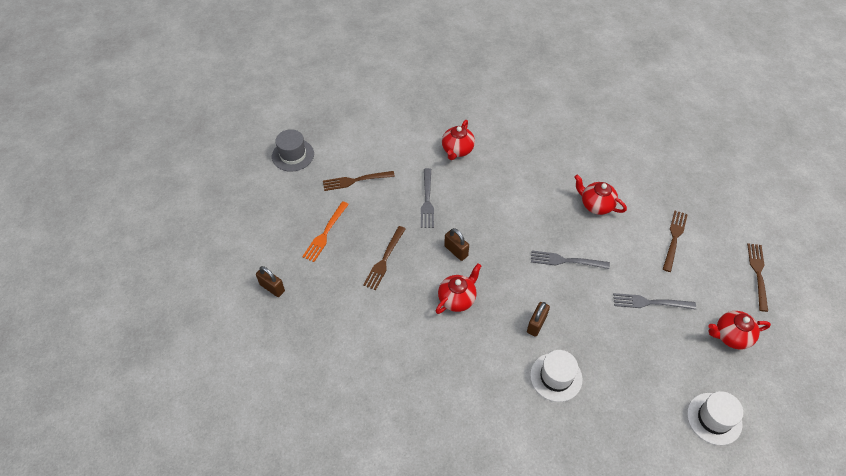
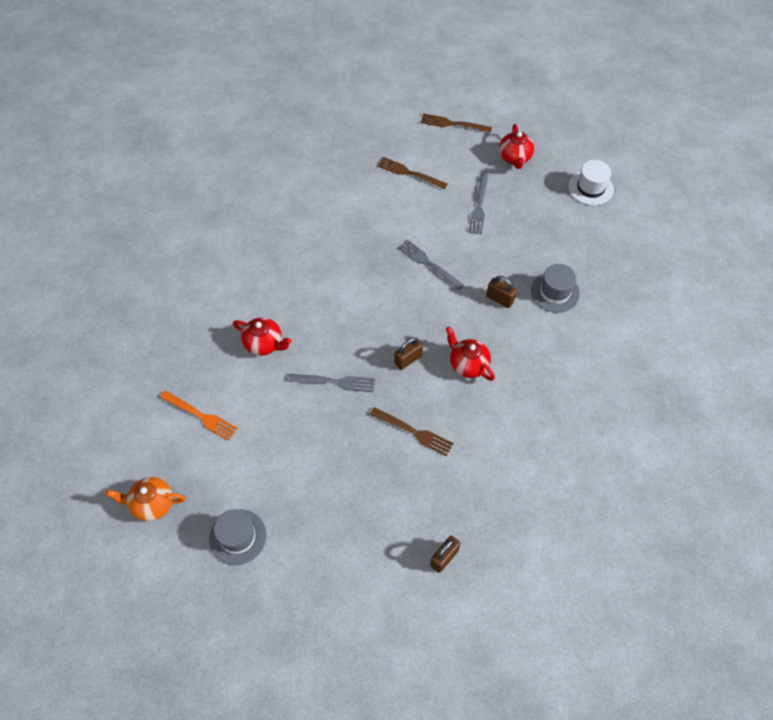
camera: 85 degrees left, 5 degrees up
orange fork [302,201,349,262] -> orange fork moved to [160,390,238,440]
brown fork [323,171,395,191] -> none
white hat [530,350,583,402] -> grey hat [531,264,580,313]
grey fork [531,251,610,269] -> grey fork turned 120 degrees clockwise [398,239,464,290]
red teapot [574,174,627,215] -> none
none -> orange teapot [106,477,185,521]

